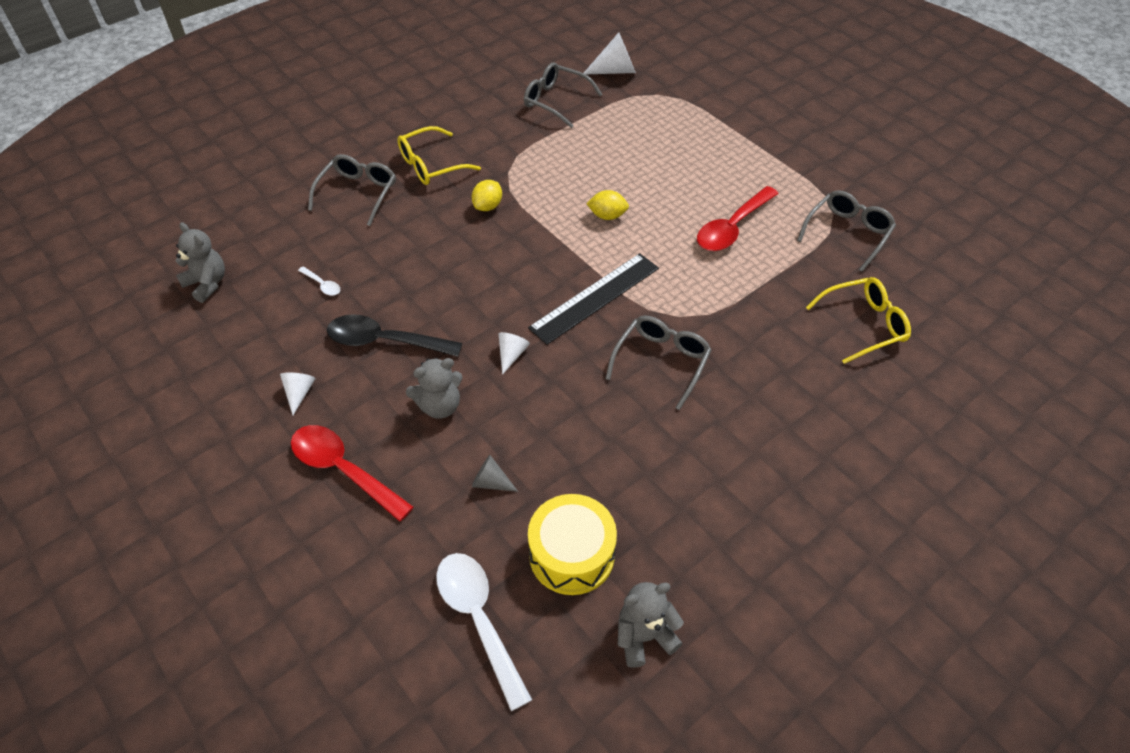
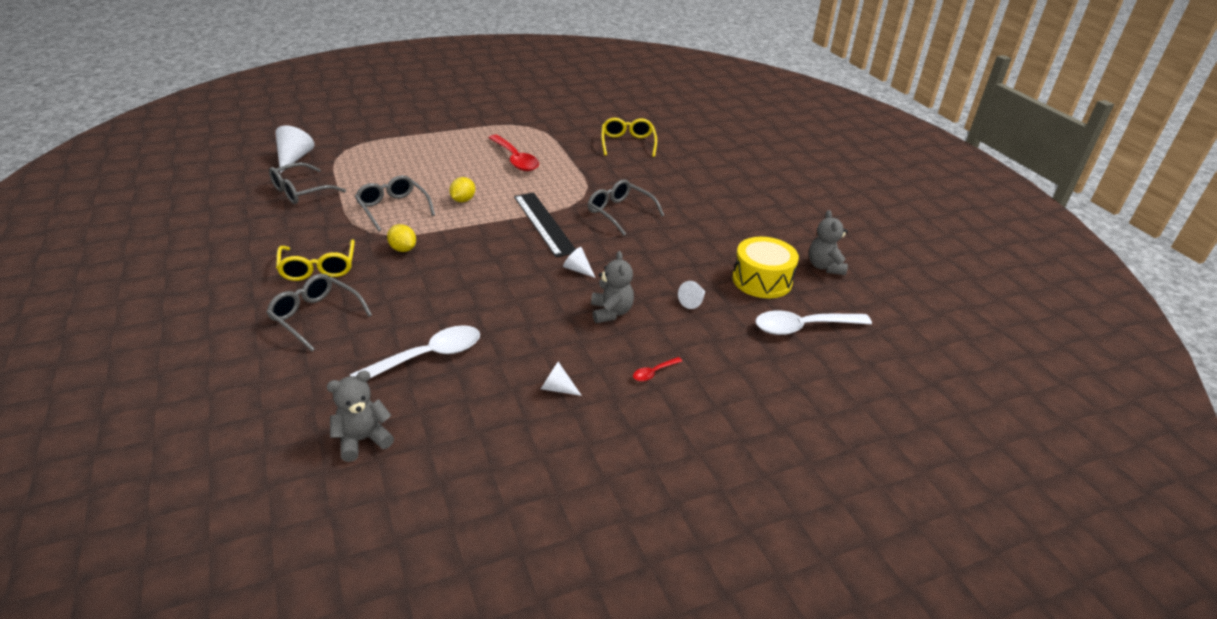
camera: 75 degrees left, 15 degrees down
red spoon [291,425,414,522] -> red spoon [633,357,682,381], size x0.45
white spoon [298,266,340,296] -> white spoon [350,325,480,378], size x2.24
black spoon [327,314,462,357] -> none
grey cone [472,455,518,492] -> white cone [678,281,705,309]
grey glasses [797,190,896,272] -> grey glasses moved to [355,175,435,232]

